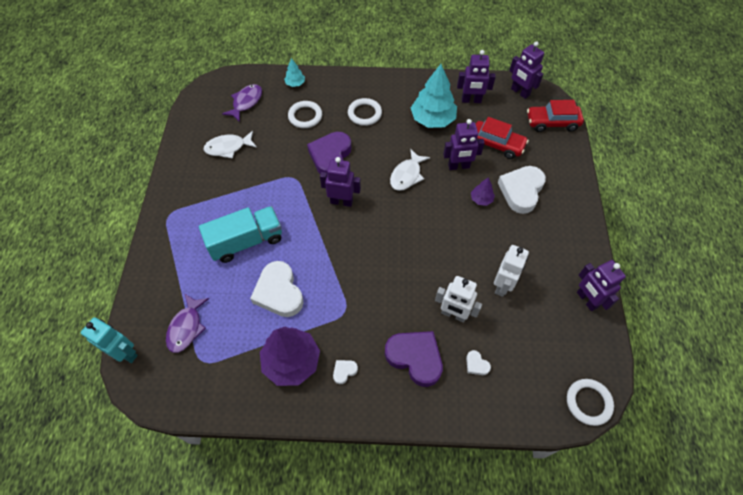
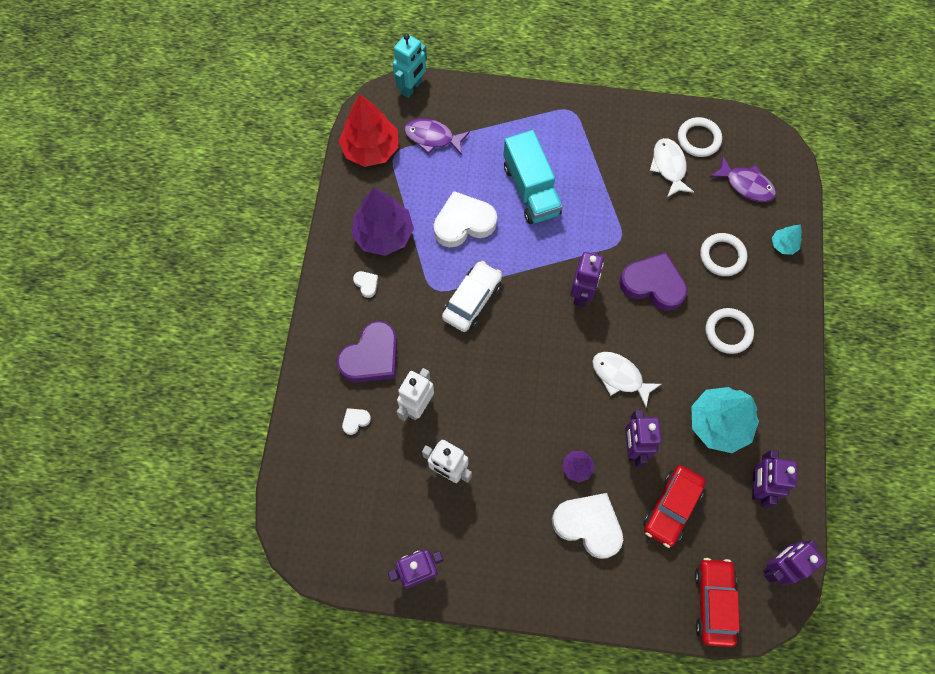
camera: 95 degrees right, 10 degrees up
white ring [567,379,614,426] -> white ring moved to [678,117,722,157]
none -> red tree [339,94,398,167]
none -> white car [442,261,502,332]

